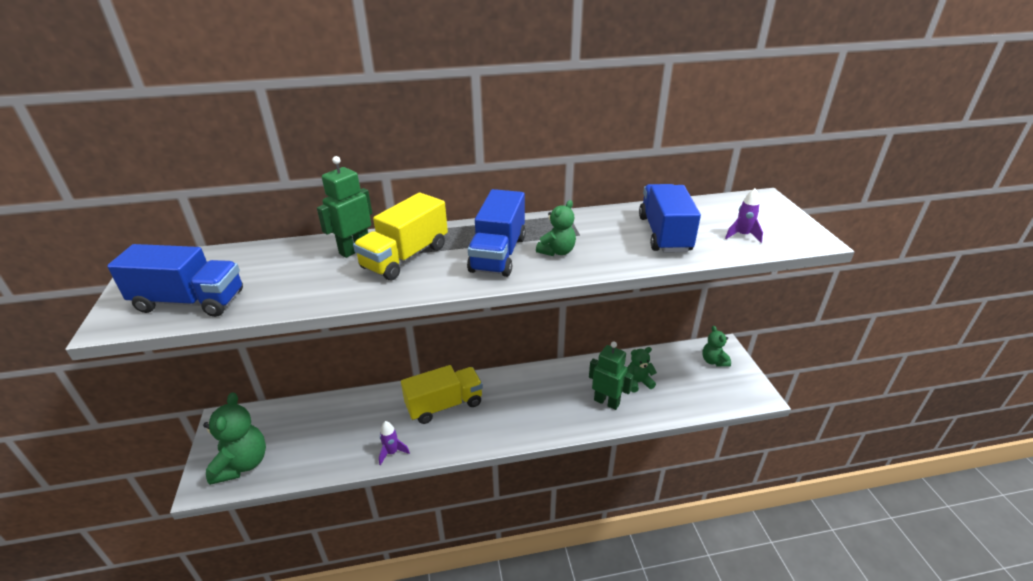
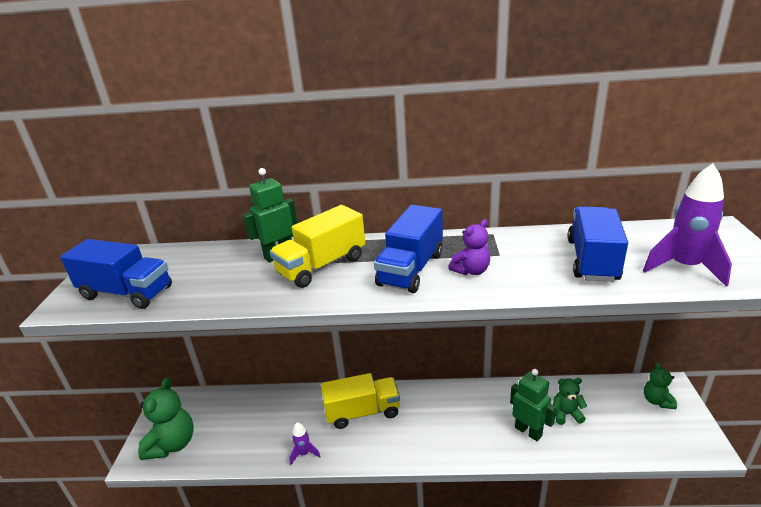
camera: 15 degrees right, 5 degrees down
green teddy bear [536,200,576,256] -> purple teddy bear [449,219,490,275]
purple rocket [725,188,763,243] -> purple rocket [643,163,732,287], size x1.90

